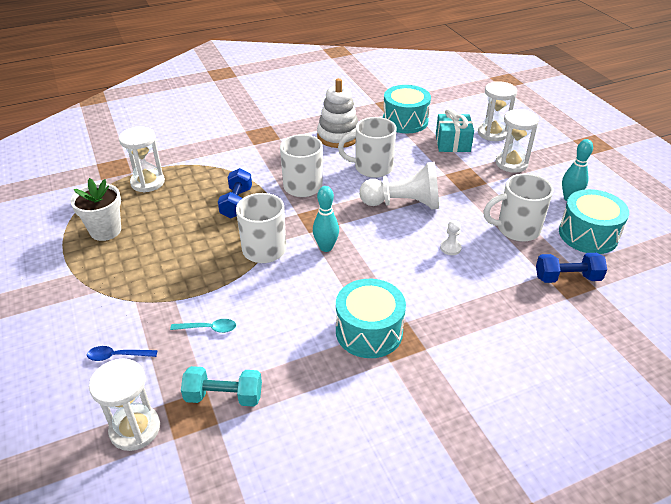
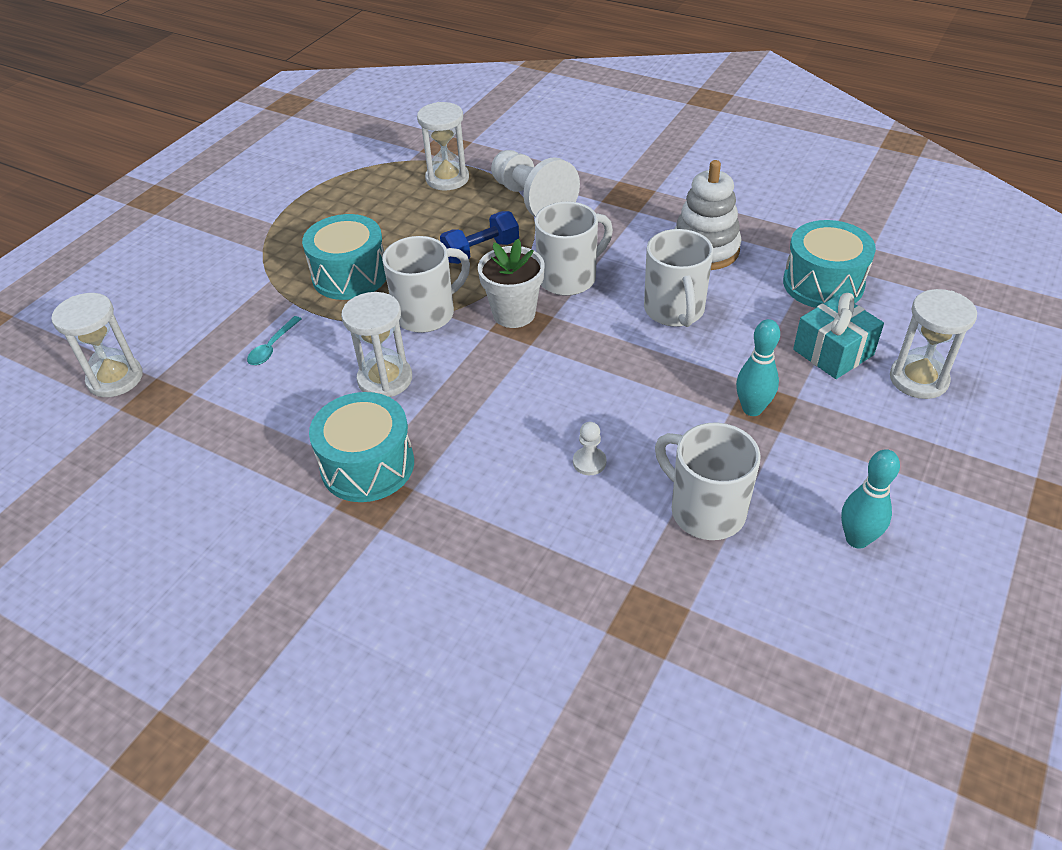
camera: 55 degrees right, 5 degrees up
white flower pot [71,178,121,241] -> white flower pot moved to [478,239,544,328]
blue spoon [87,346,157,361] -> none
turquoise spoon [170,319,236,333] -> turquoise spoon turned 60 degrees clockwise [247,316,301,365]
turquoise dumbbell [181,366,262,407] -> none
turquoise bowling pin [313,186,339,252] -> turquoise bowling pin moved to [736,319,780,416]
white mug [338,117,397,178] -> white mug turned 150 degrees counterclockwise [644,229,713,327]
white pawn [359,162,439,209] -> white pawn moved to [491,150,580,217]
white hourglass [496,109,539,173] -> white hourglass moved to [341,292,412,397]
blue dumbbell [536,253,607,283] -> none
turquoise drum [559,189,629,254] -> turquoise drum moved to [302,214,386,300]

